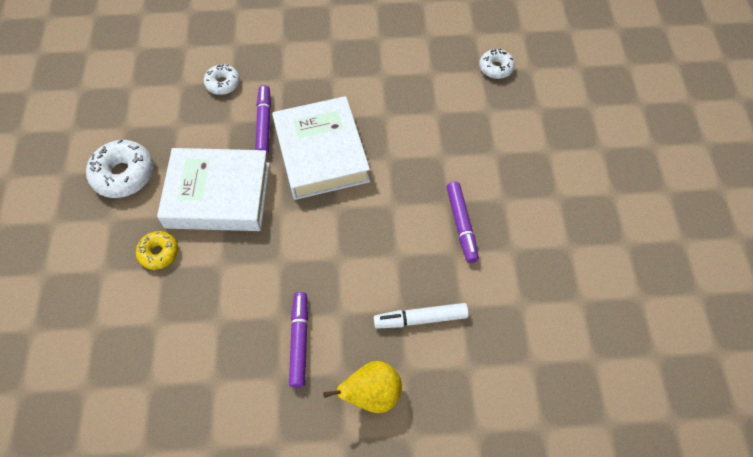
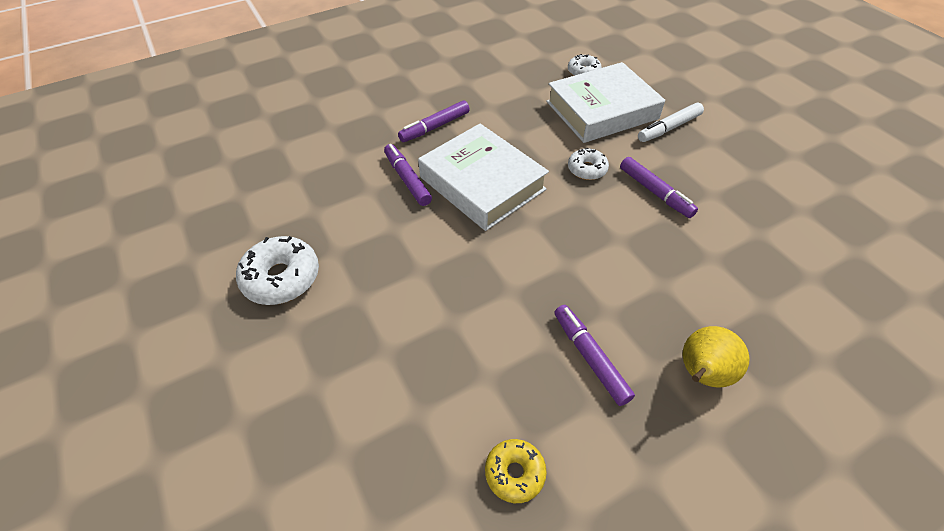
camera: 25 degrees left, 10 degrees down
yellow donut [136,231,178,270] -> yellow donut moved to [485,439,547,503]
white book [157,148,270,231] -> white book moved to [546,62,665,143]
white donut [204,64,240,95] -> white donut moved to [568,148,609,180]
white marker [374,303,469,328] -> white marker moved to [638,103,704,142]
none -> purple marker [398,101,470,142]

